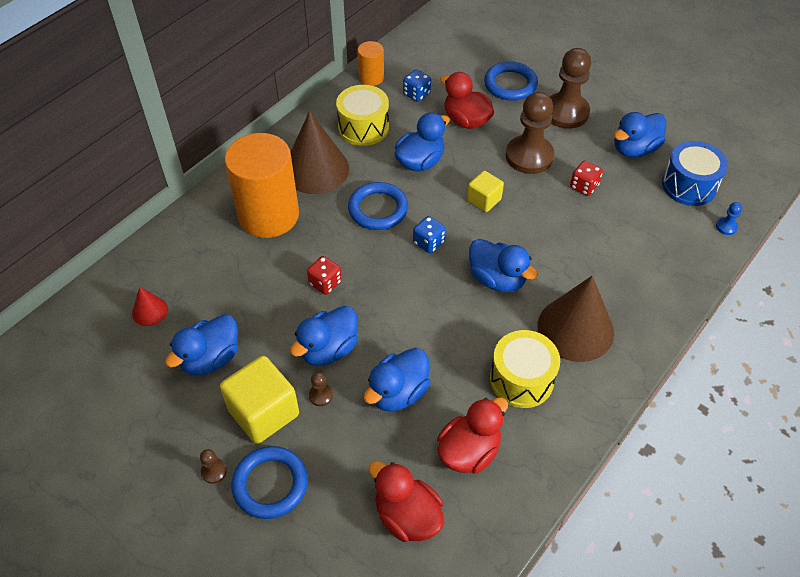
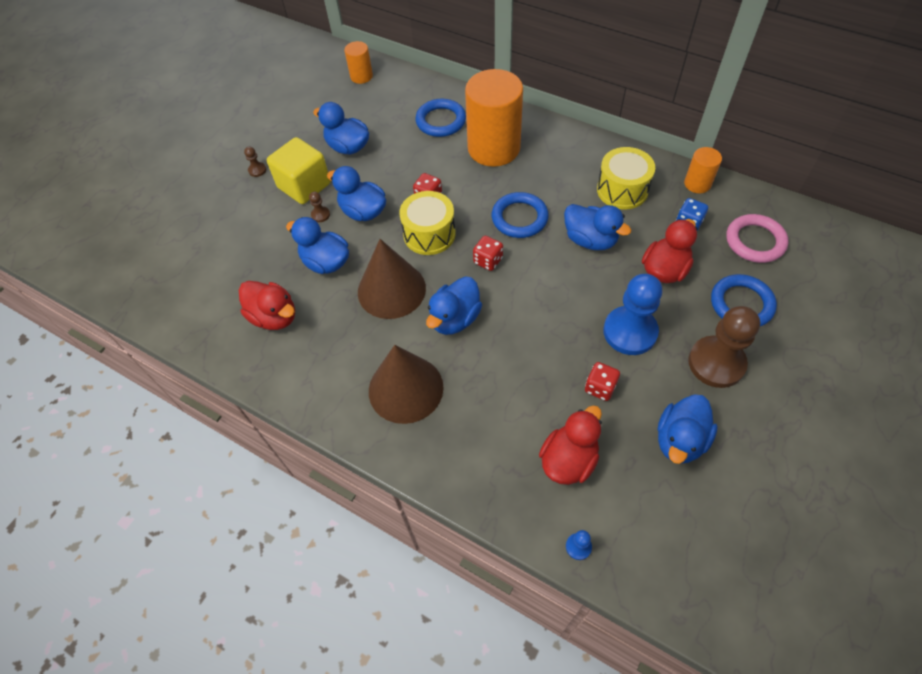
camera: 85 degrees right, 5 degrees up
red cone [132,287,168,326] -> none
blue ring [231,446,308,519] -> blue ring moved to [415,99,466,137]
brown cone [291,111,349,194] -> brown cone moved to [358,239,426,319]
red duck [369,461,444,542] -> red duck moved to [539,405,602,485]
blue dice [413,216,445,253] -> red dice [473,236,503,271]
yellow cube [467,171,504,212] -> none
yellow drum [490,330,560,408] -> yellow drum moved to [399,191,456,255]
brown pawn [506,92,554,174] -> blue pawn [603,274,662,355]
blue duck [614,112,666,157] -> blue duck turned 105 degrees counterclockwise [657,394,718,464]
blue drum [662,141,728,206] -> none
none -> orange cylinder [344,41,373,84]
none -> pink ring [726,214,789,263]

